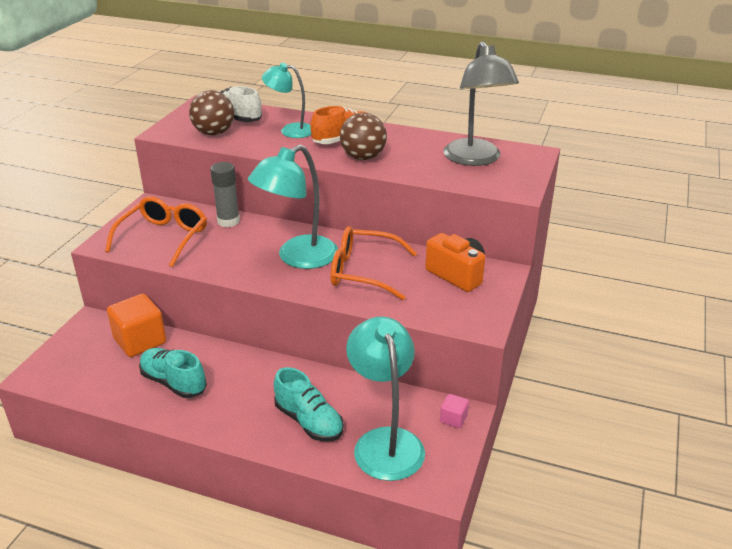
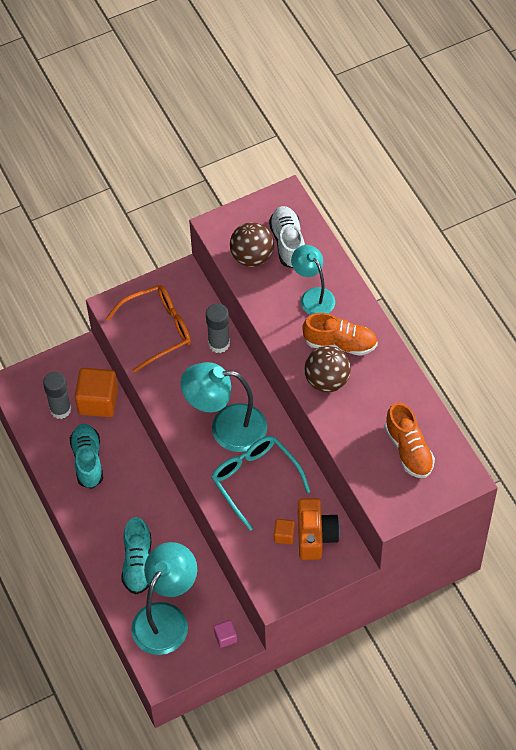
camera: 45 degrees right, 25 degrees up
orange glasses [331,226,417,300] -> turquoise glasses [211,436,311,531]
grey lamp [443,41,519,166] -> orange shoe [385,402,435,478]
none -> grey glue stick [43,372,71,419]
none -> orange cube [274,519,295,544]

